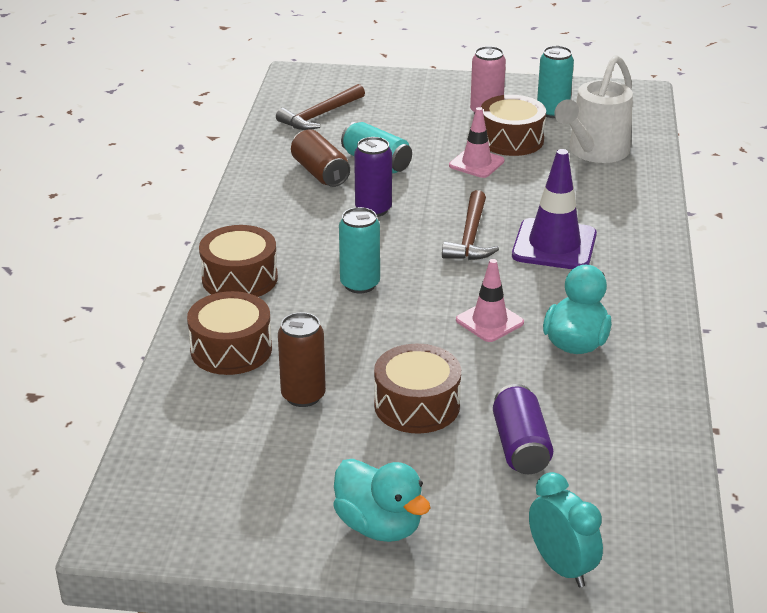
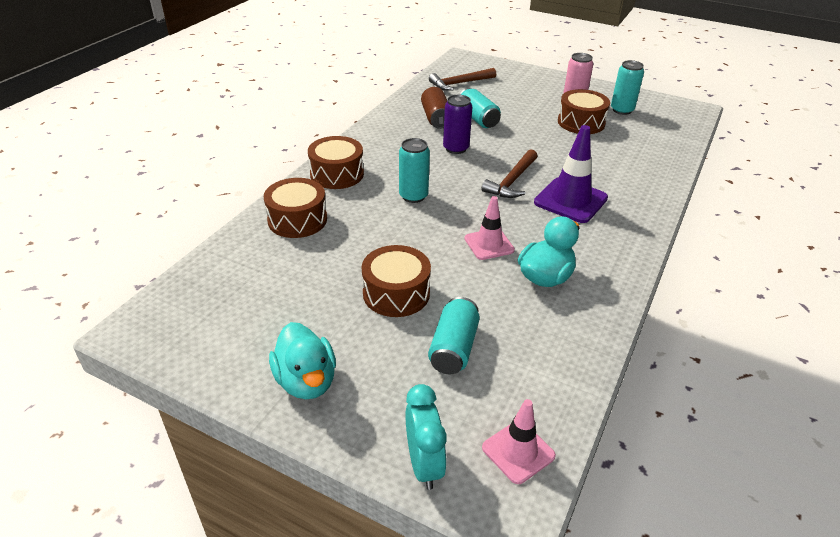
camera: 20 degrees right, 5 degrees up
brown can [278,312,326,407] -> none
pink traffic cone [449,107,505,178] -> pink traffic cone moved to [482,399,556,484]
purple can [493,384,553,474] -> turquoise can [428,297,480,374]
white watering can [554,55,633,163] -> none

